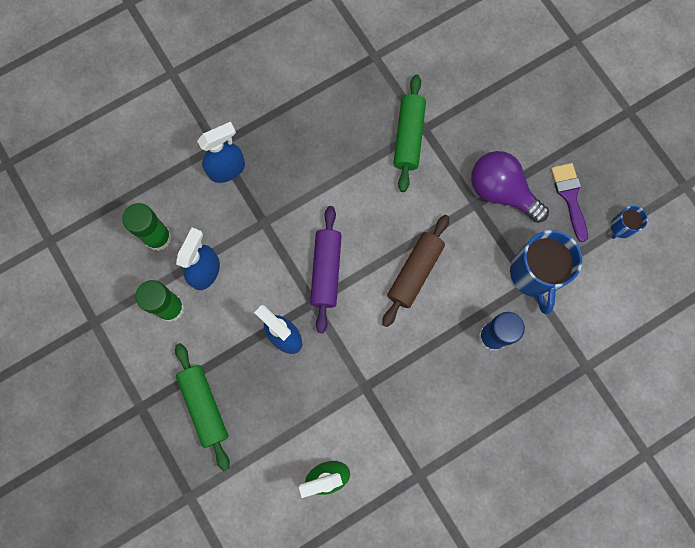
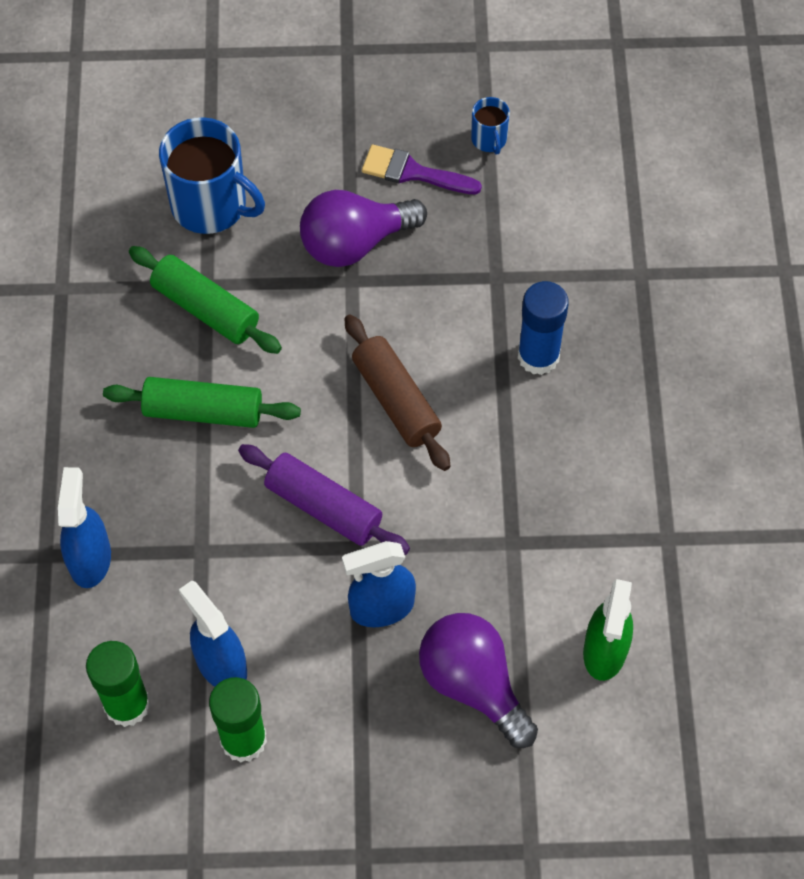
camera: 60 degrees left, 15 degrees down
green rolling pin [175,343,230,471] -> green rolling pin moved to [103,377,301,428]
blue mug [510,230,582,314] -> blue mug moved to [159,117,265,234]
none -> purple light bulb [419,613,538,748]

